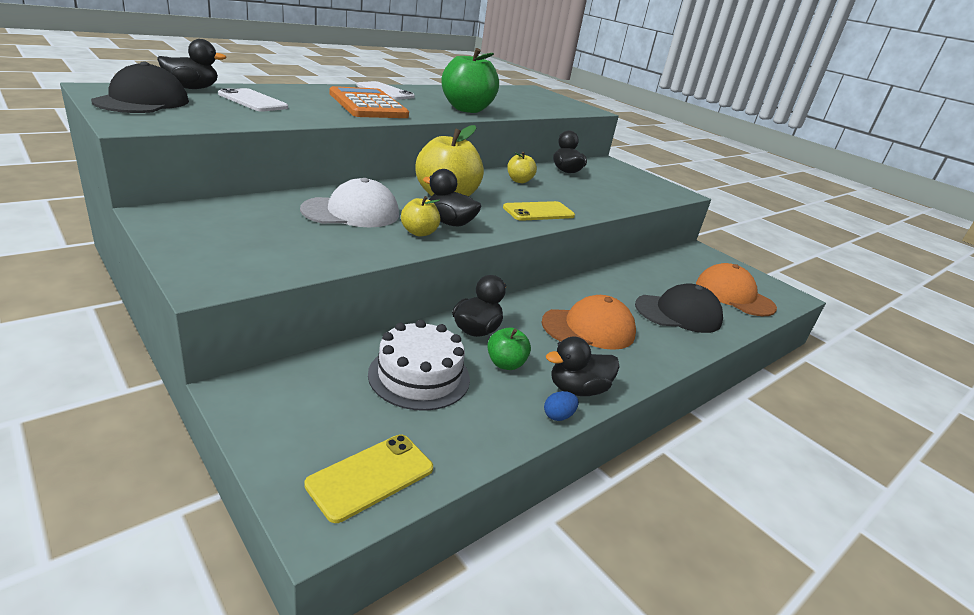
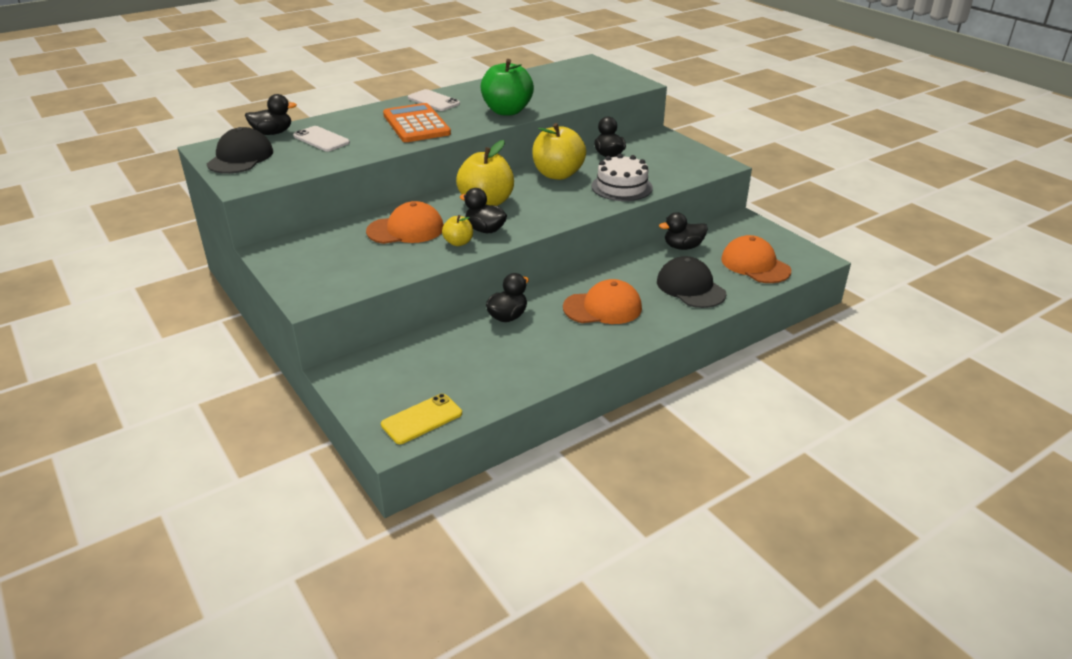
camera: 10 degrees right, 5 degrees up
white cap [300,178,399,227] -> orange cap [366,201,444,244]
white cake [368,320,470,411] -> white cake moved to [592,154,653,201]
green apple [487,327,531,370] -> none
yellow phone [503,201,575,221] -> none
yellow apple [507,152,537,183] -> yellow apple [532,123,586,180], size x1.99
blue egg [544,391,579,421] -> none
black duck [546,336,620,396] -> black duck moved to [659,212,708,250]
black cap [635,283,723,333] -> black cap turned 120 degrees counterclockwise [657,256,727,308]

